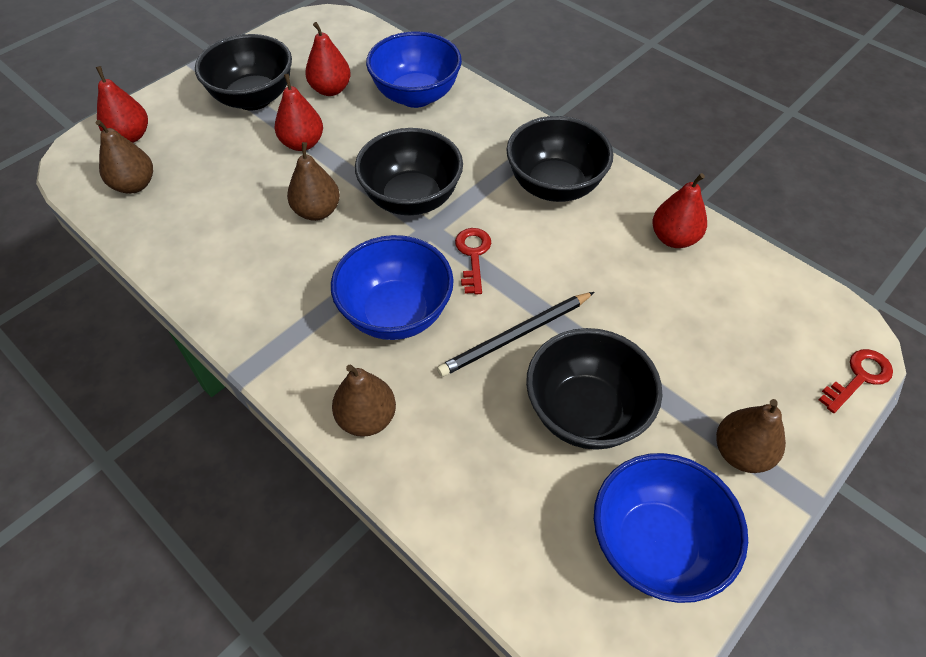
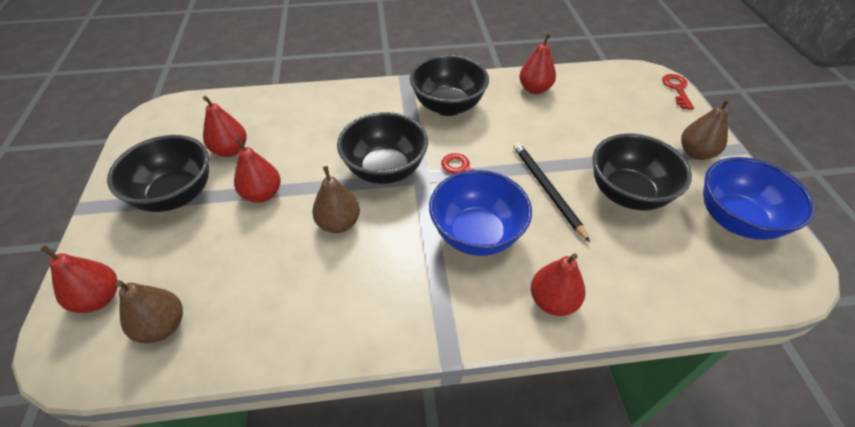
camera: 50 degrees left, 5 degrees down
brown pear [332,365,396,437] -> red pear [531,253,586,316]
blue bowl [366,31,462,108] -> none
black pencil [437,292,594,377] -> black pencil turned 150 degrees clockwise [513,142,590,242]

